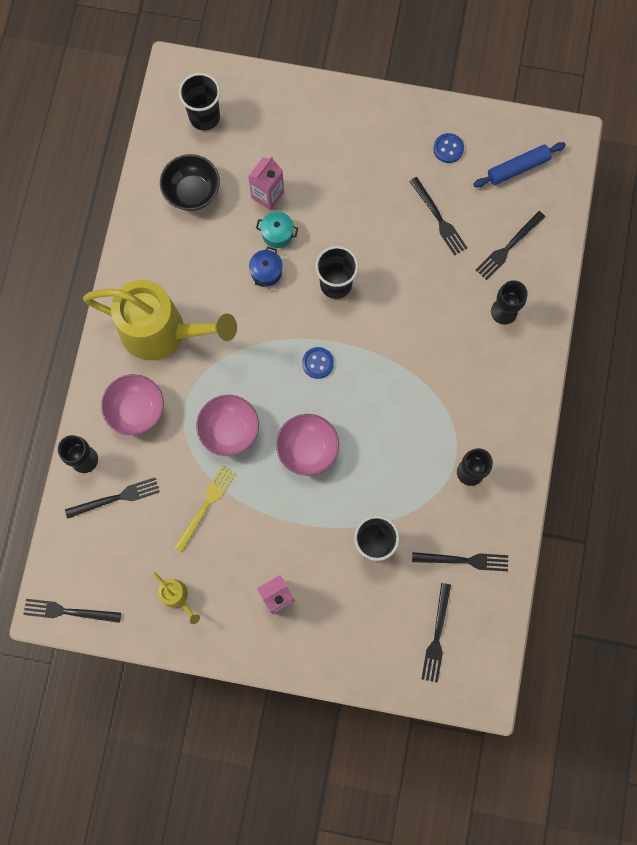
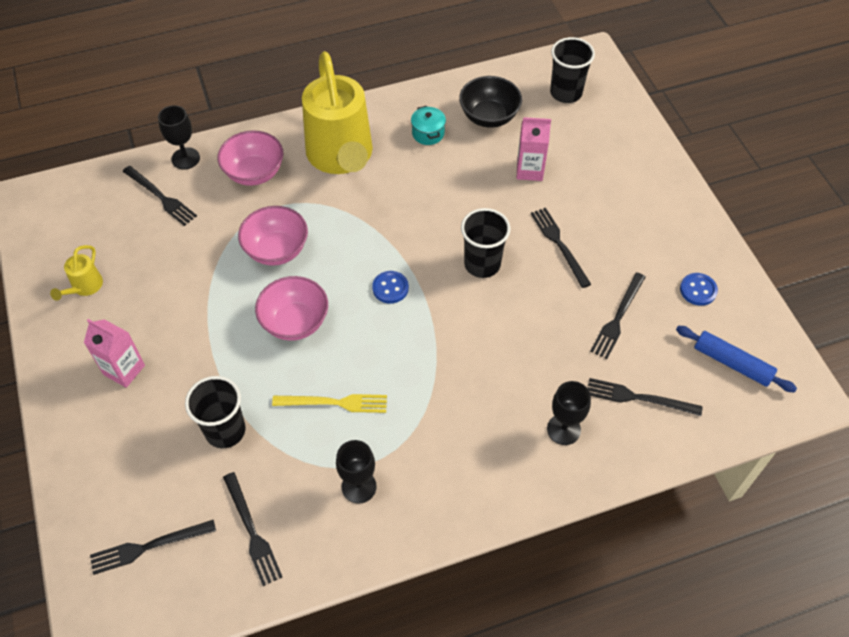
camera: 60 degrees right, 20 degrees down
black fork [24,599,121,623] -> black fork moved to [531,208,591,288]
yellow fork [174,465,236,552] -> yellow fork moved to [272,394,387,413]
blue pot [249,247,283,287] -> none
turquoise pot [256,211,298,248] -> turquoise pot moved to [411,106,446,145]

